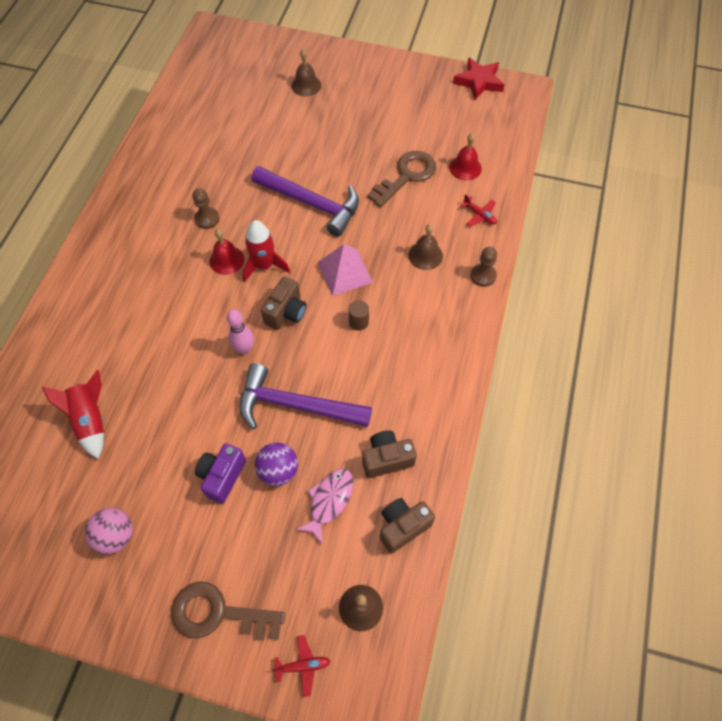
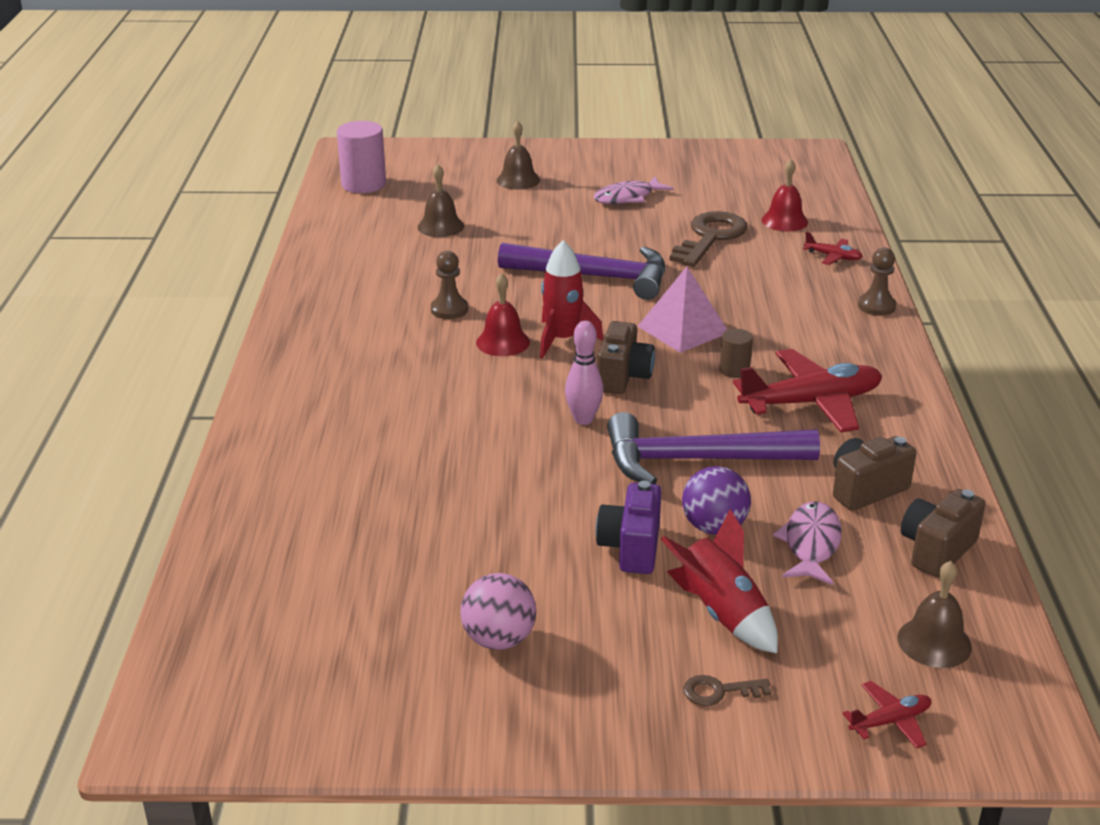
camera: 15 degrees left, 30 degrees down
red rocket [42,370,104,459] -> red rocket moved to [661,509,778,653]
brown key [171,581,285,641] -> brown key [683,675,771,706], size x0.46
brown bell [408,224,443,270] -> brown bell moved to [418,164,464,237]
red star [453,57,505,100] -> none
none -> pink cylinder [337,121,386,193]
none -> pink fish [593,177,674,204]
none -> red plane [733,349,882,433]

